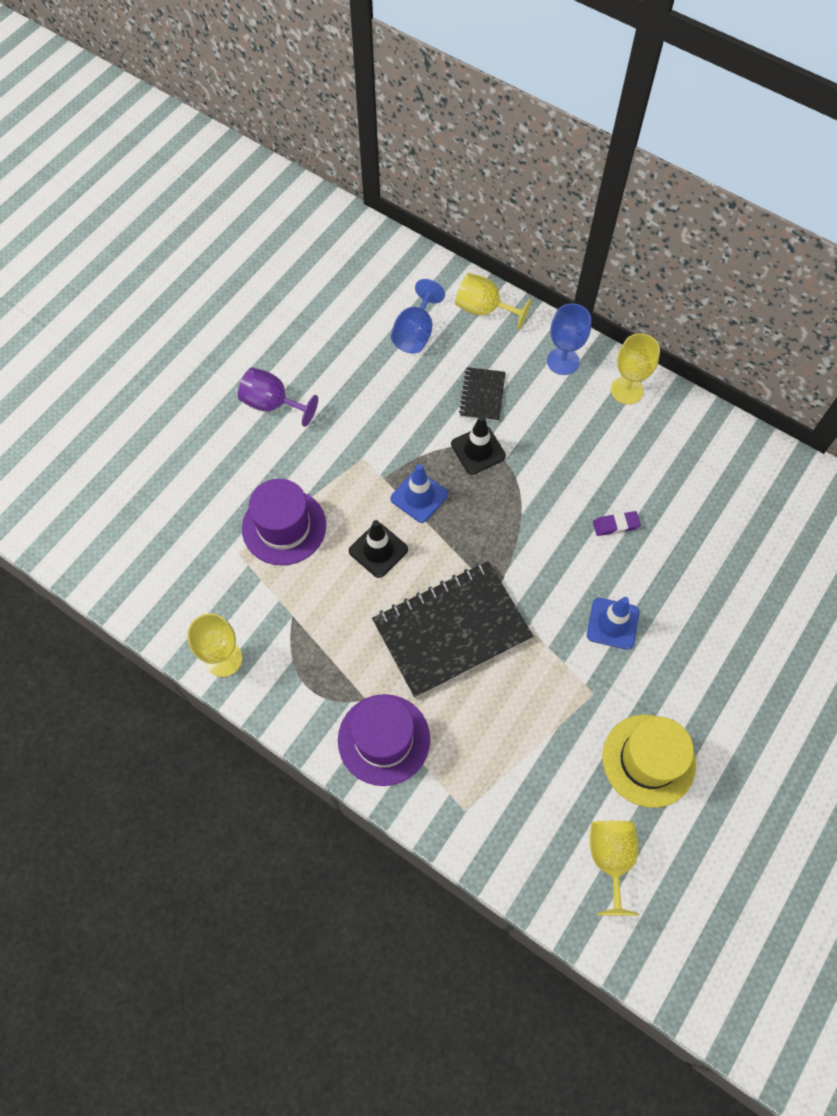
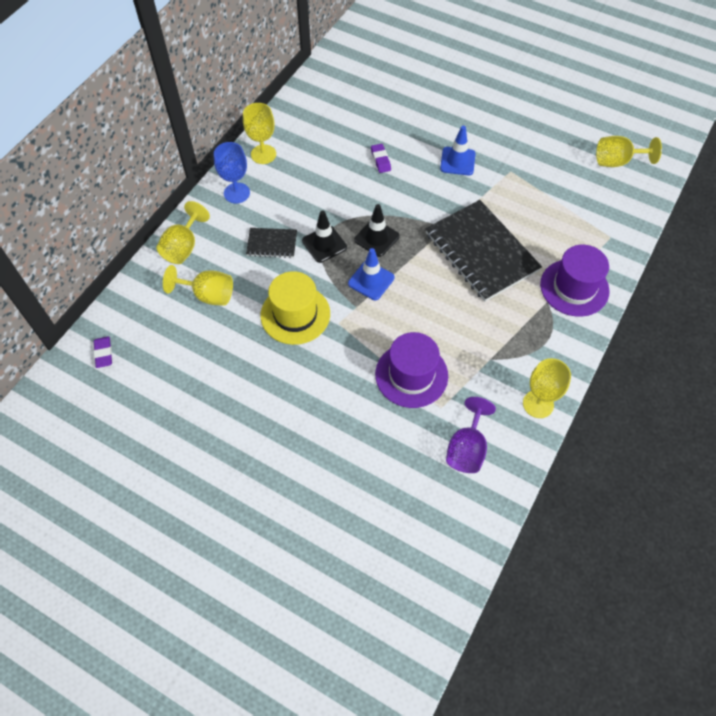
camera: 95 degrees left, 5 degrees down
purple goblet [238,367,318,427] -> purple goblet moved to [446,397,496,473]
black traffic cone [349,520,408,578] -> black traffic cone moved to [354,204,400,257]
blue goblet [391,279,445,353] -> yellow goblet [163,265,233,306]
yellow hat [602,715,696,808] -> yellow hat moved to [261,271,330,345]
none -> purple eraser [94,336,112,368]

